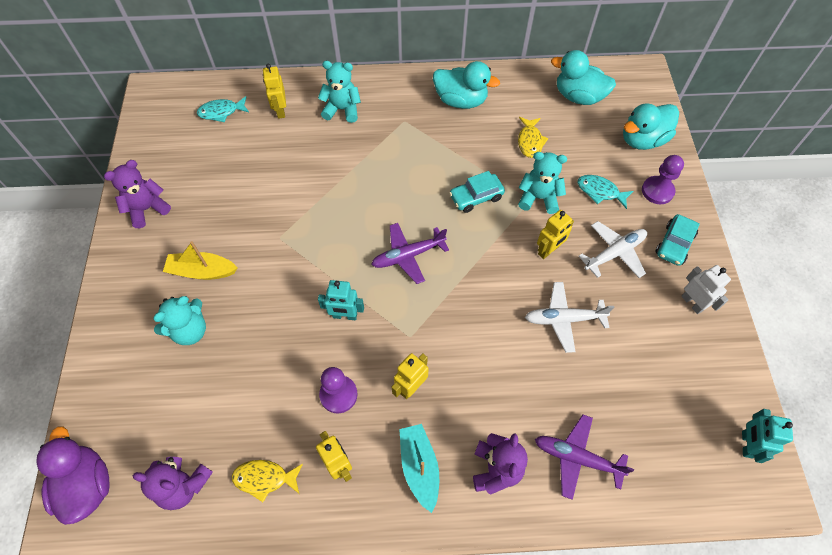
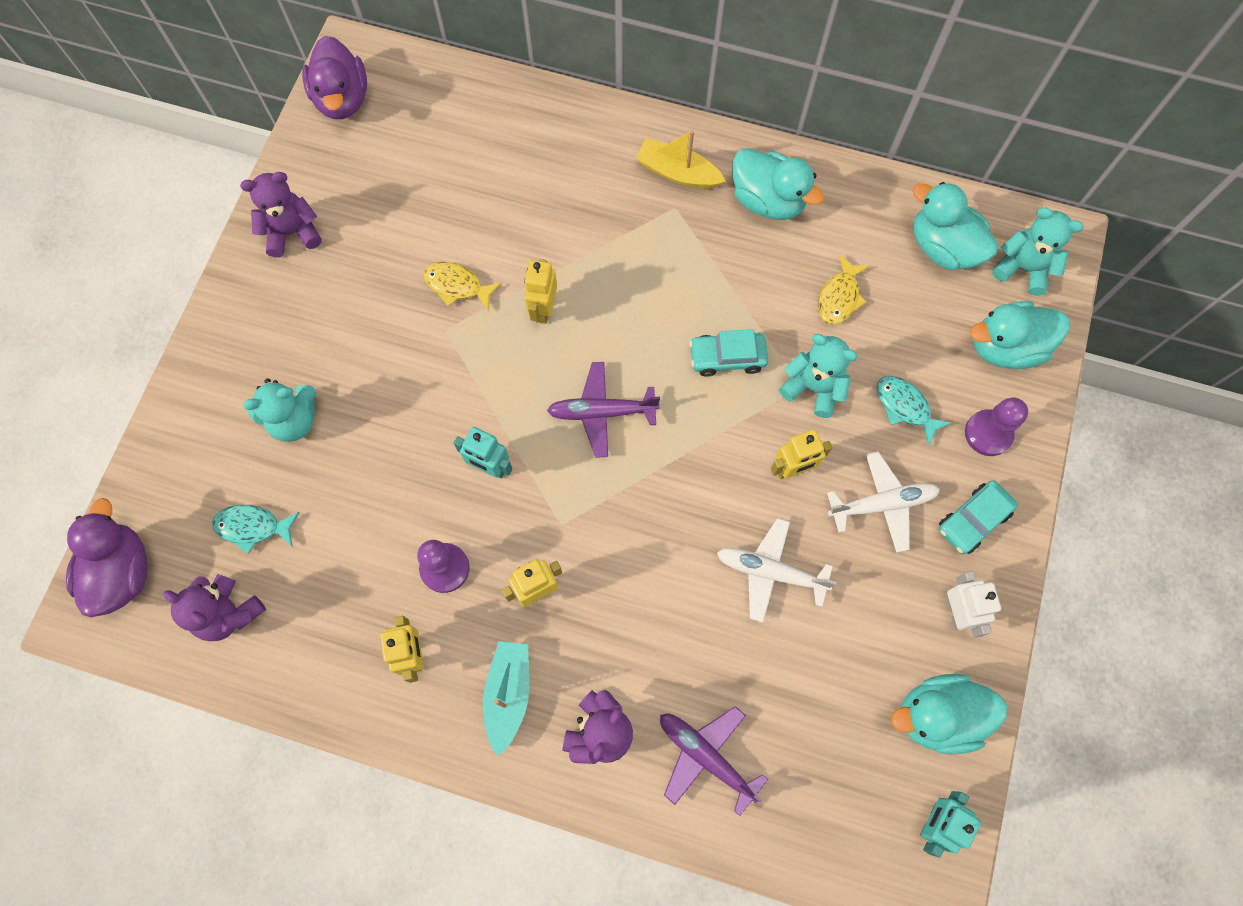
camera: 20 degrees right, 10 degrees up
yellow boat [163,241,238,280] -> yellow boat moved to [635,130,726,189]
turquoise fish [197,96,249,122] -> turquoise fish moved to [212,505,300,554]
yellow fish [232,460,303,502] -> yellow fish moved to [423,262,502,310]
yellow robot [263,64,286,119] -> yellow robot moved to [524,259,557,324]
turquoise teddy bear [318,61,361,123] -> turquoise teddy bear moved to [992,207,1083,296]
none -> purple duck [302,36,367,119]
none -> turquoise duck [891,674,1008,755]

